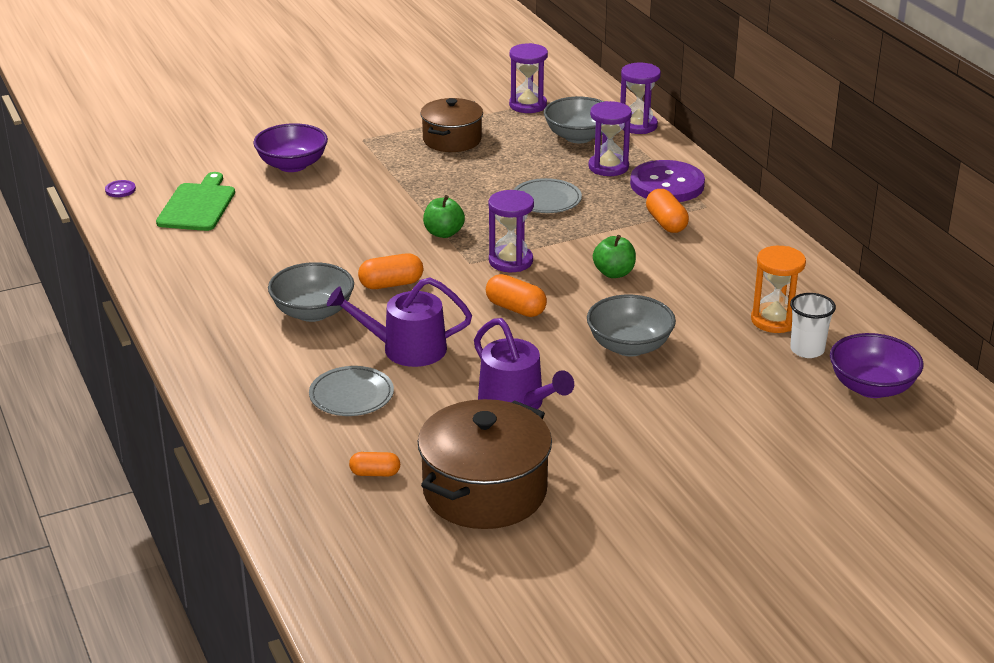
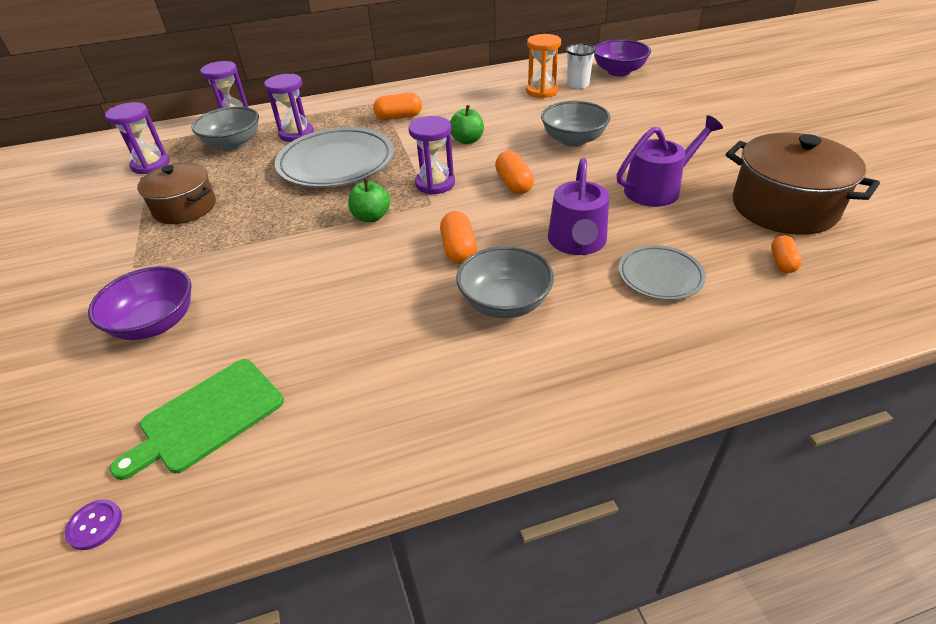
camera: 80 degrees left, 10 degrees up
green cutting board [156,172,235,231] -> green cutting board turned 60 degrees counterclockwise [110,359,284,480]
orange capsule [486,274,547,317] -> orange capsule turned 60 degrees counterclockwise [495,151,534,194]
grey plate [513,178,582,213] -> grey plate [275,127,394,188], size x1.87
purple button [630,160,705,202] -> none

